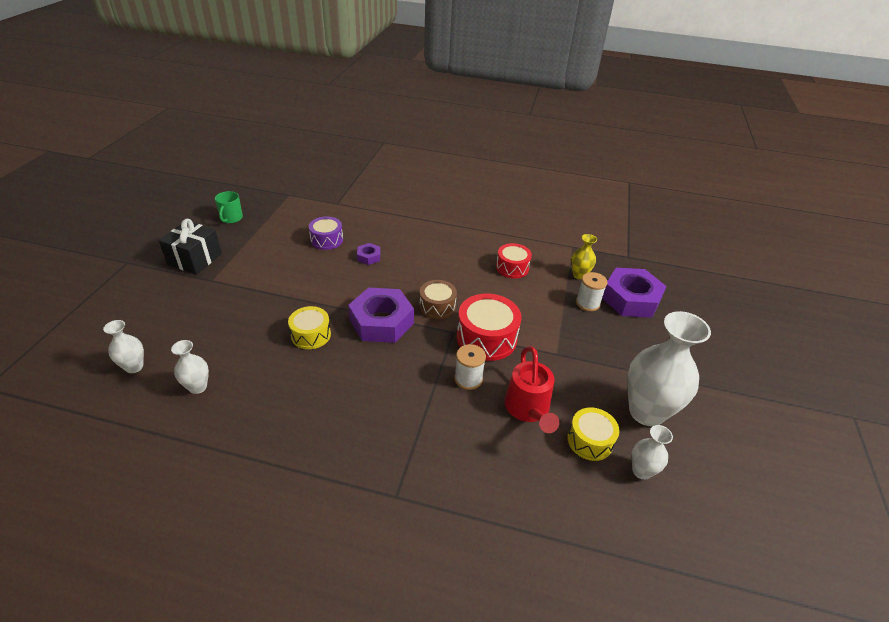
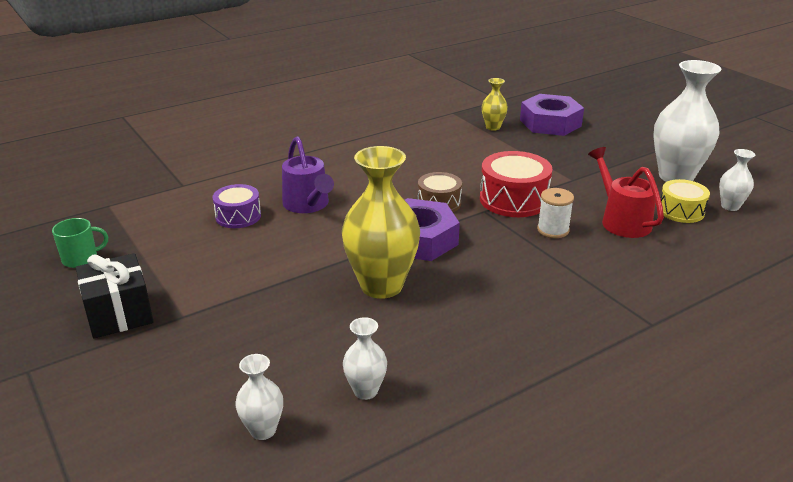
camera: 45 degrees left, 10 degrees down
green mug [215,191,243,223] -> green mug turned 75 degrees counterclockwise [52,218,108,268]
yellow drum [288,306,331,349] -> yellow vase [342,146,420,299]
purple nut [357,243,381,265] -> purple watering can [282,136,334,213]
red drum [496,243,532,279] -> none
red watering can [504,347,560,433] -> red watering can turned 150 degrees counterclockwise [588,147,664,238]
white spool [576,272,608,311] -> none

